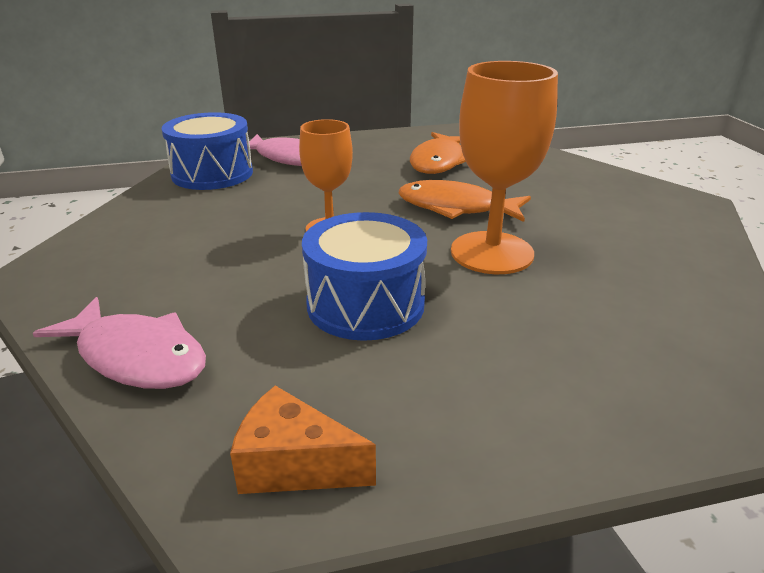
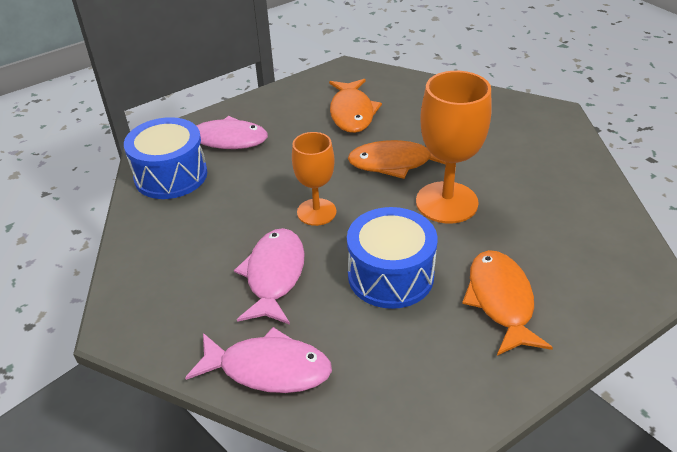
camera: 20 degrees left, 10 degrees up
orange cheese [230,386,376,494] -> none
none -> pink fish [234,228,305,325]
none -> orange fish [462,250,553,356]

